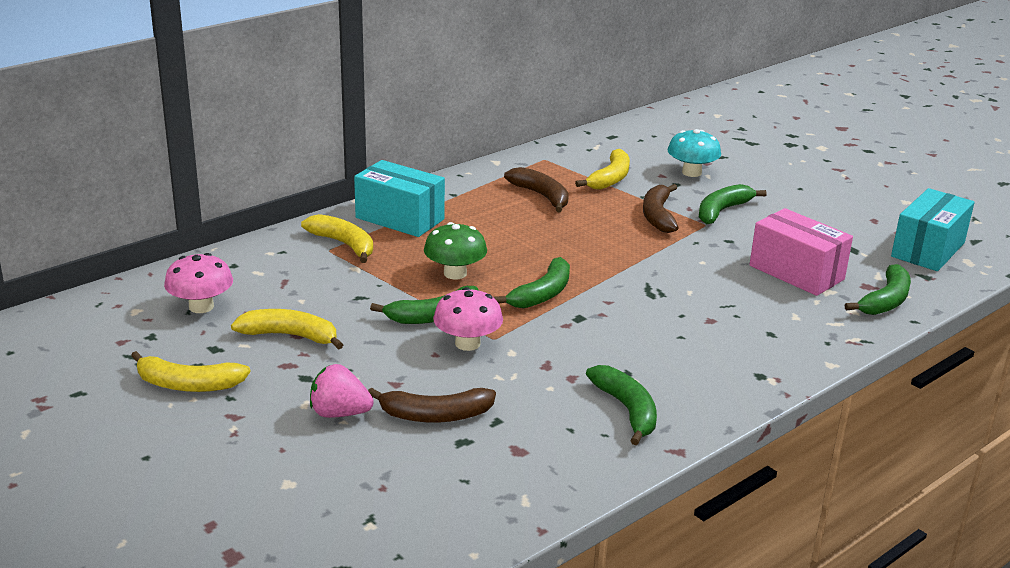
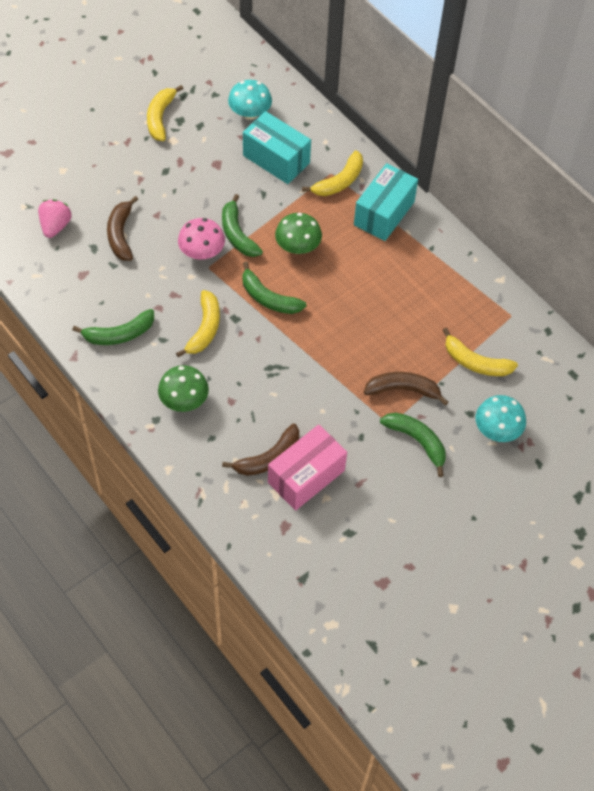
camera: 90 degrees right, 30 degrees up
pink mushroom [164,253,233,313] -> turquoise mushroom [228,80,272,120]
yellow banana [231,309,343,350] -> yellow banana moved to [176,290,220,357]
pink strawberry [310,364,374,418] -> pink strawberry moved to [38,199,72,238]
brown banana [504,167,569,212] -> brown banana moved to [222,423,299,476]
green banana [845,264,911,315] -> none
turquoise box [891,188,975,271] -> turquoise box moved to [243,111,311,184]
none -> green mushroom [158,365,209,412]

